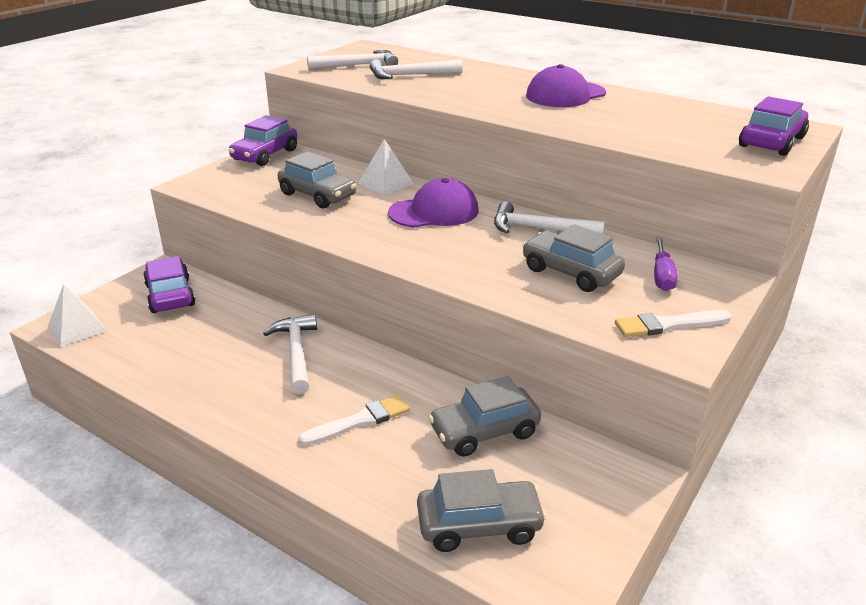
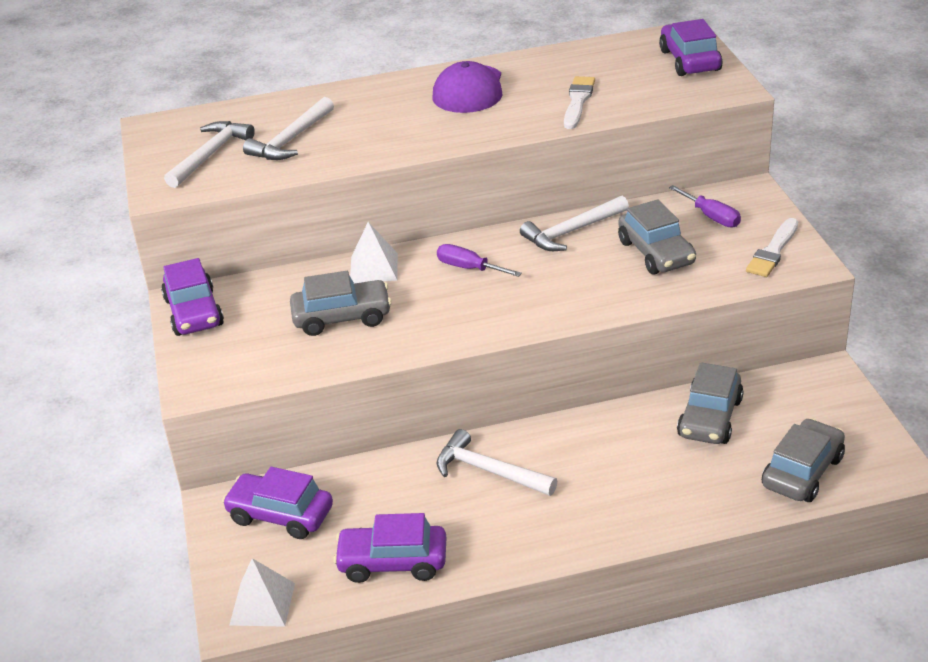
camera: 45 degrees left, 5 degrees up
white brush [298,395,410,446] -> white brush moved to [564,76,595,129]
purple cap [388,178,479,228] -> purple screwdriver [437,244,522,277]
grey car [522,224,625,292] -> grey car turned 105 degrees counterclockwise [618,199,696,274]
none -> purple car [333,513,446,583]

